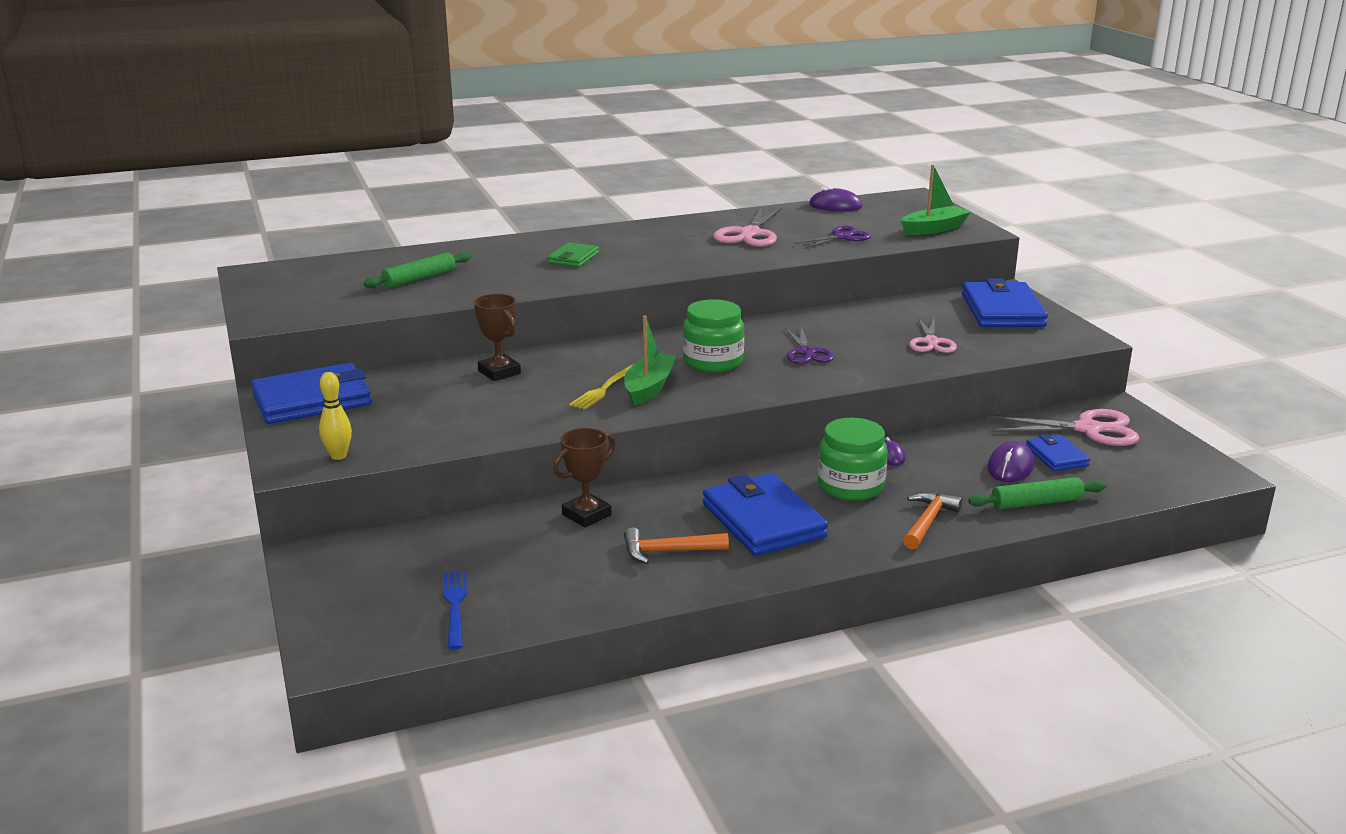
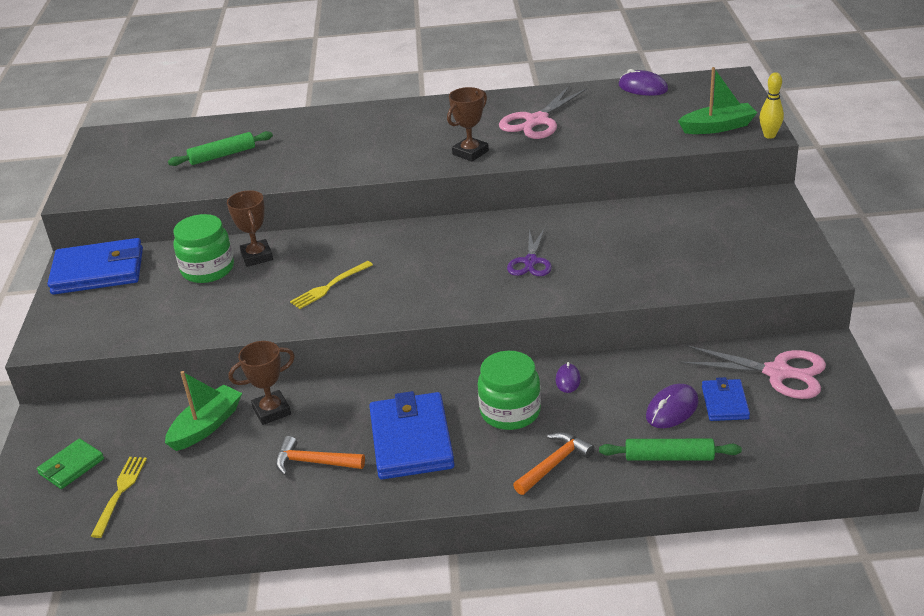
camera: 20 degrees right, 10 degrees up
yellow bowling pin [319,372,352,460] -> yellow bowling pin moved to [759,72,784,139]
blue fork [443,571,467,650] -> yellow fork [91,457,147,538]
green wallet [548,242,599,267] -> green wallet moved to [37,438,104,489]
green boat [624,315,676,406] -> green boat moved to [165,371,242,451]
green jar [683,299,744,372] -> green jar moved to [173,214,234,283]
purple scissors [794,226,871,249] -> none
pink scissors [909,317,957,353] -> none
blue wallet [962,278,1048,327] -> none
none -> brown trophy [447,87,489,162]

